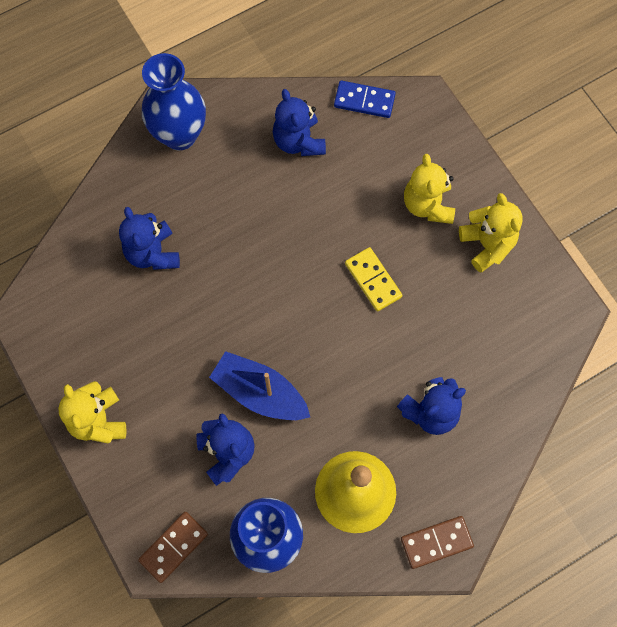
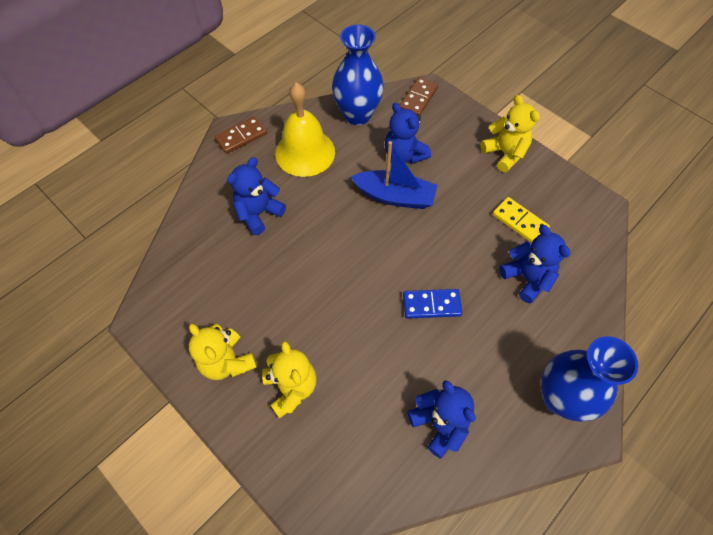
camera: 165 degrees right, 10 degrees down
blue domino [334,81,396,118] -> blue domino moved to [403,289,462,319]
yellow domino [345,247,402,312] -> yellow domino moved to [492,197,550,243]

